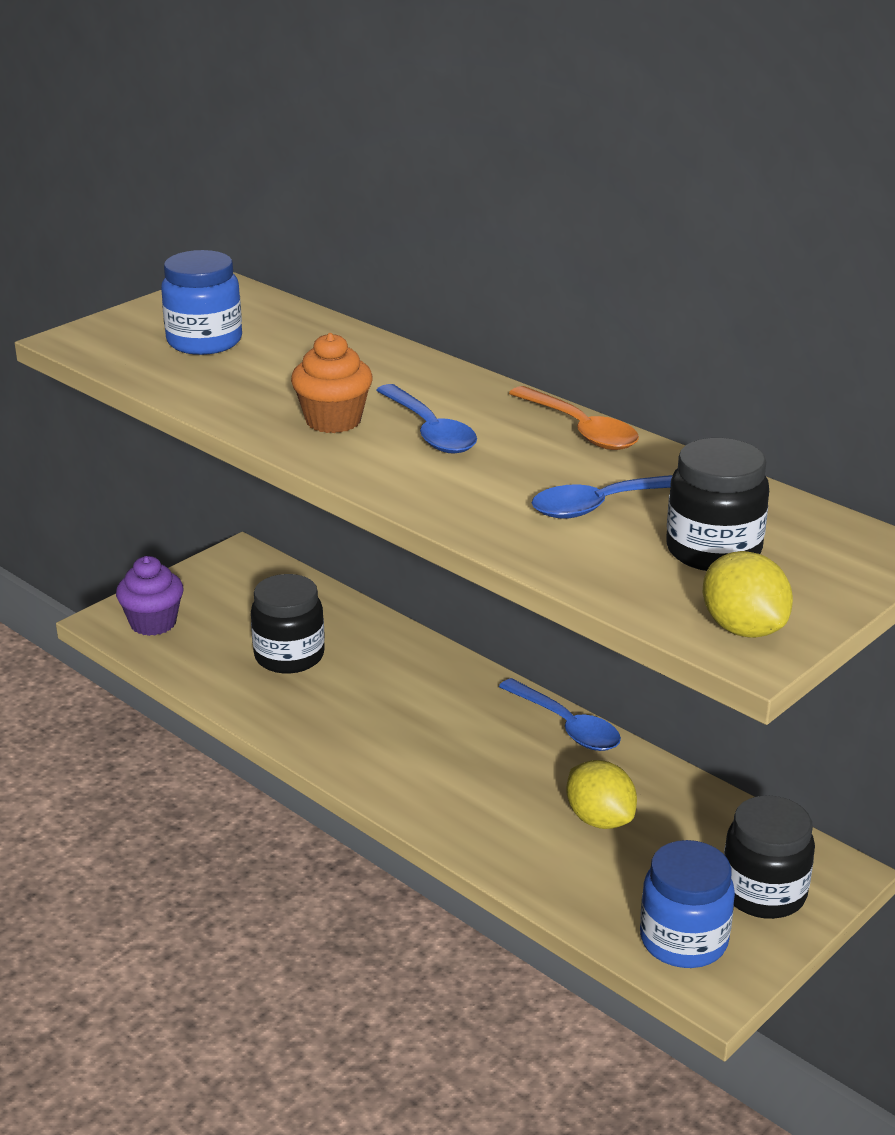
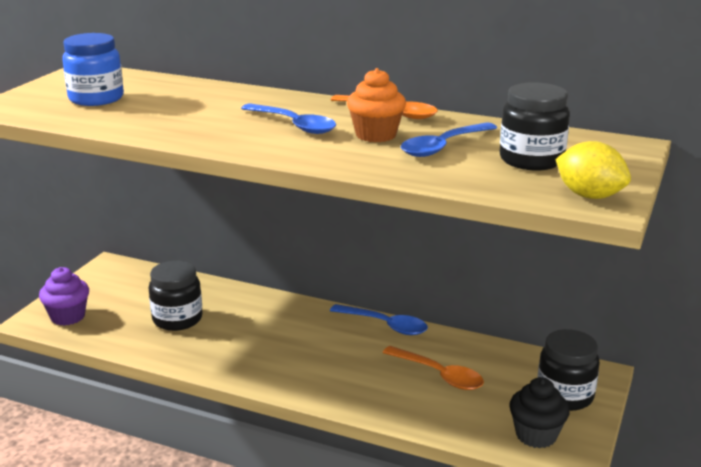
camera: 20 degrees left, 5 degrees down
orange cupcake [291,333,373,433] -> orange cupcake moved to [347,68,406,142]
yellow lemon [566,760,637,829] -> orange spoon [382,346,484,390]
blue jar [640,840,735,968] -> black cupcake [509,377,570,448]

